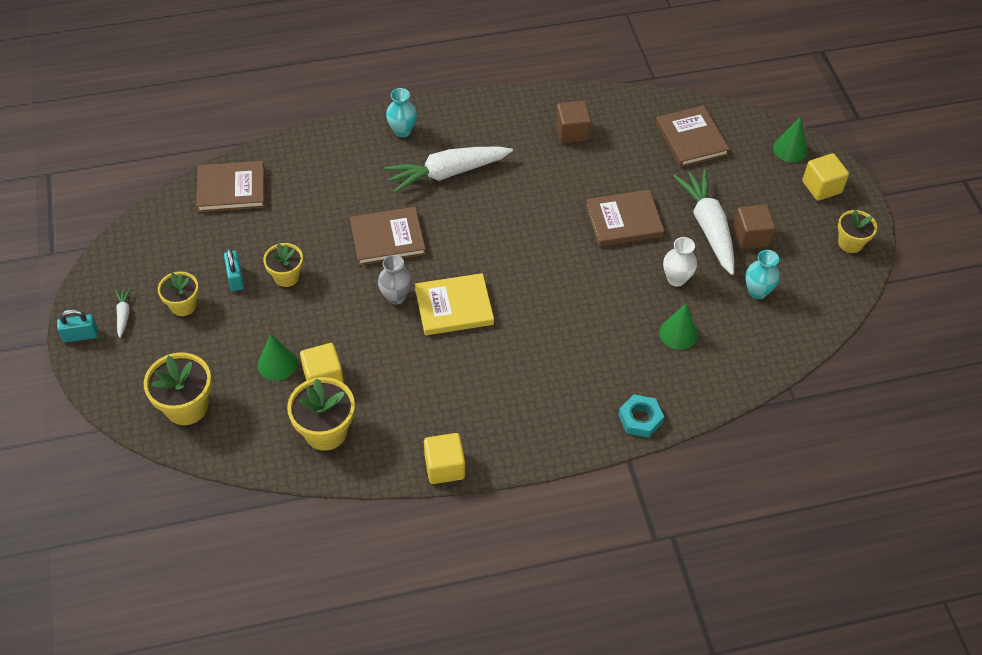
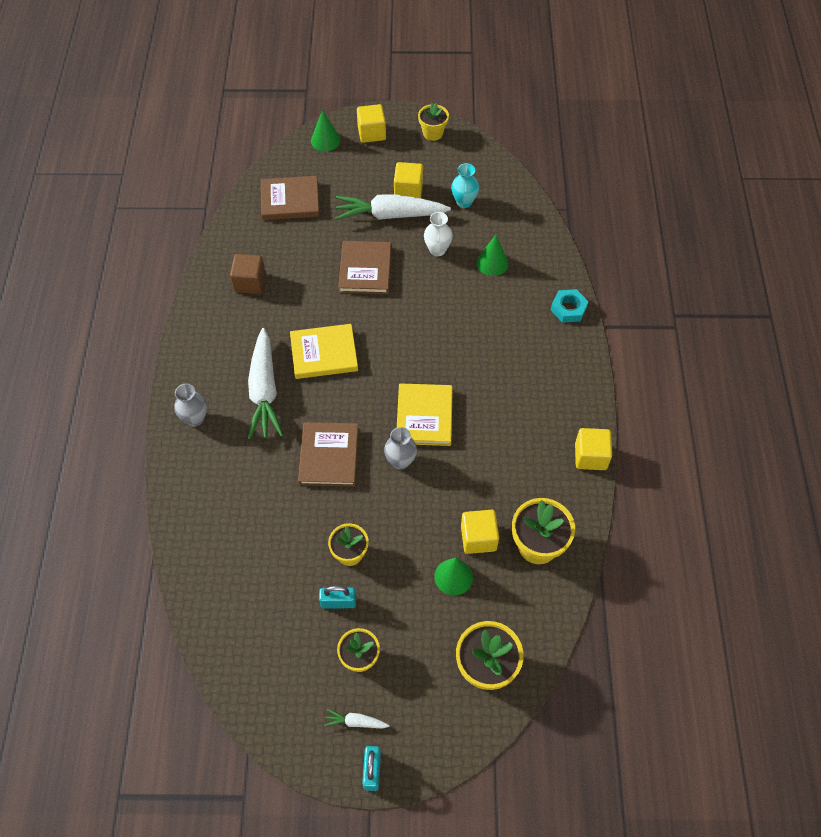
camera: 75 degrees left, 5 degrees up
brown book [196,161,265,212] -> none
turquoise vase [386,88,417,137] -> grey vase [174,384,207,427]
brown cube [733,204,776,249] -> yellow cube [394,162,423,198]
none -> yellow book [290,324,358,379]

